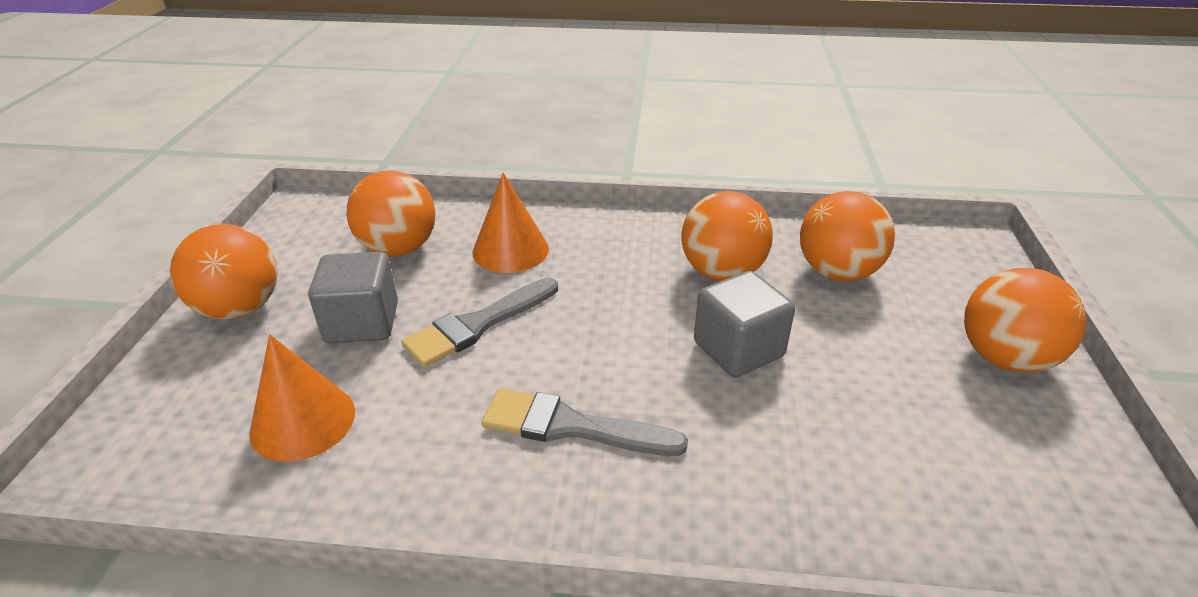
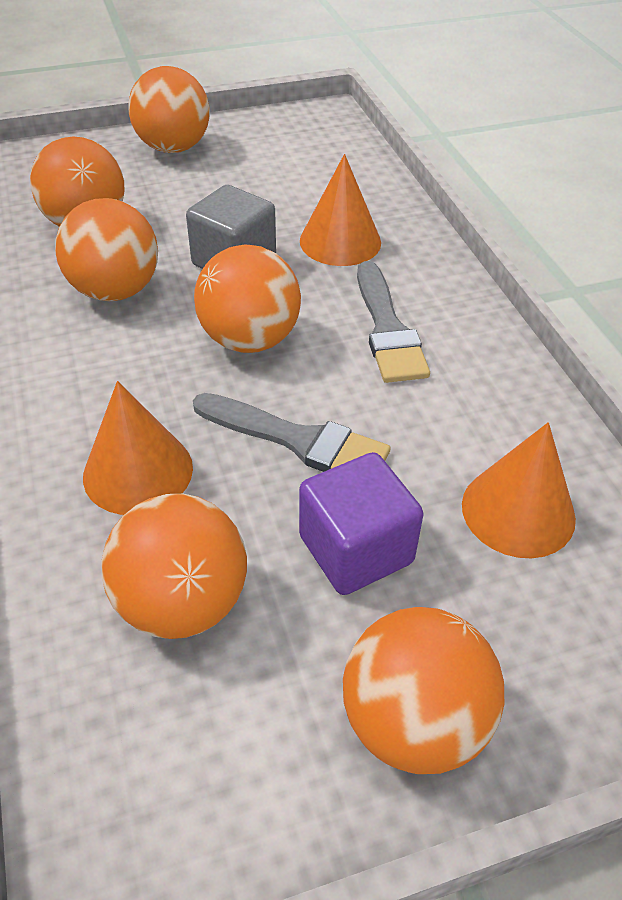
camera: 115 degrees left, 10 degrees up
grey cube [308,252,398,343] -> purple cube [299,452,423,595]
none -> orange ball [194,244,301,353]
none -> orange cone [300,154,381,266]

